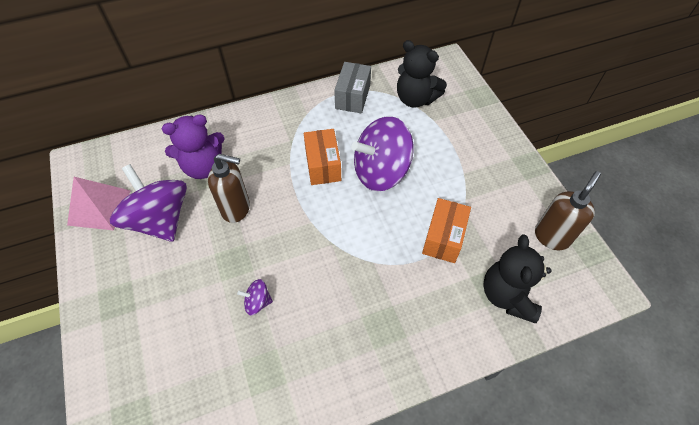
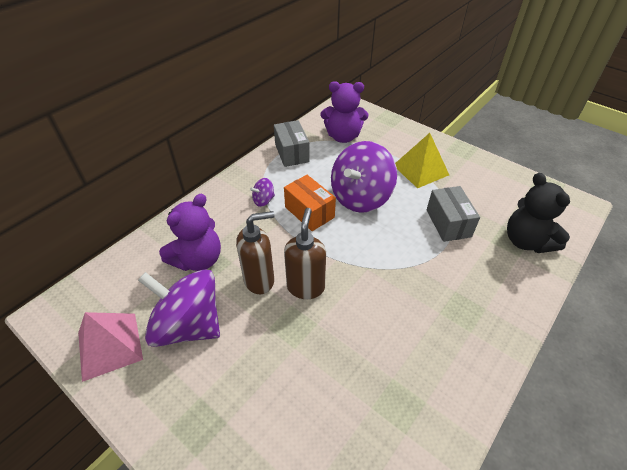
camera: 30 degrees left, 10 degrees down
purple spinning top [237,279,273,315] -> purple spinning top moved to [250,178,275,207]
black teddy bear [397,40,447,108] -> purple teddy bear [321,81,368,143]
orange box [422,198,471,263] -> grey box [427,186,480,242]
brown soap dispenser [535,171,601,250] -> brown soap dispenser moved to [284,208,326,299]
none -> yellow pyramid [395,133,449,188]

